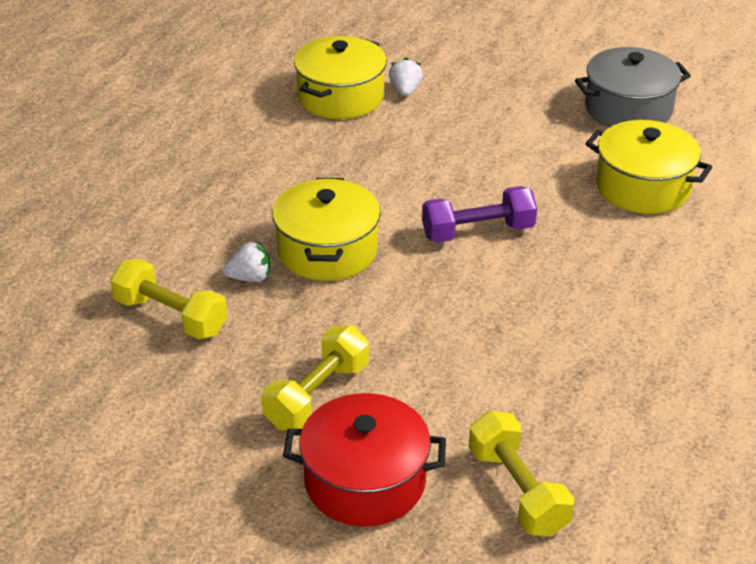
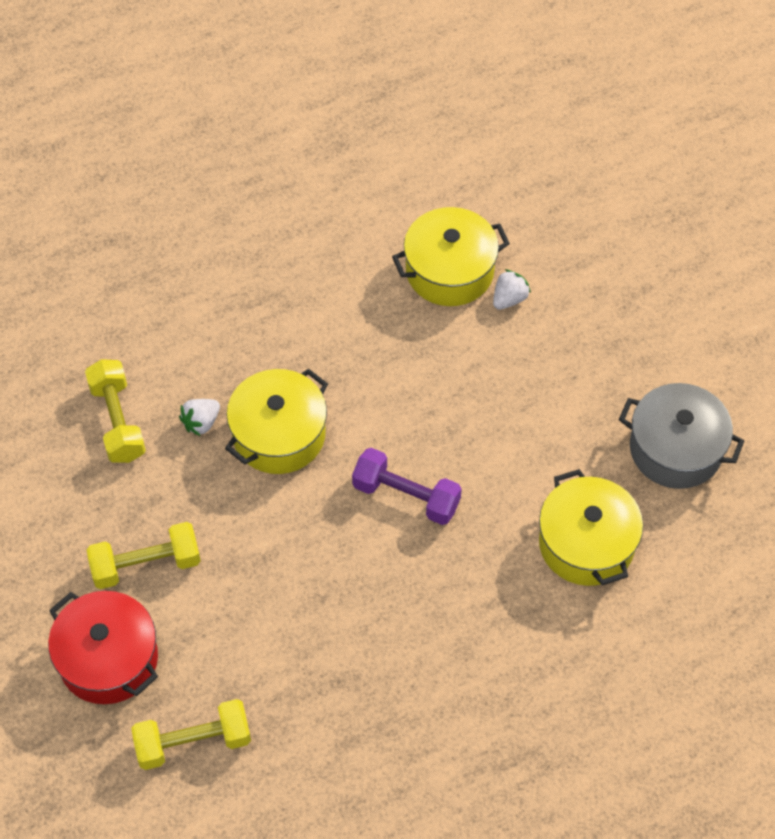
camera: 40 degrees right, 20 degrees up
white strawberry [223,241,270,282] -> white strawberry turned 105 degrees clockwise [179,399,220,436]
yellow dumbbell [469,410,574,536] -> yellow dumbbell turned 60 degrees clockwise [131,699,251,770]

